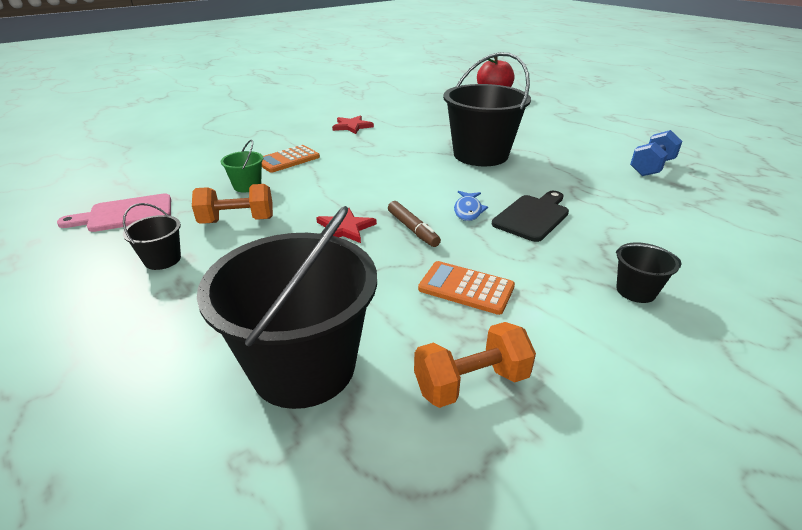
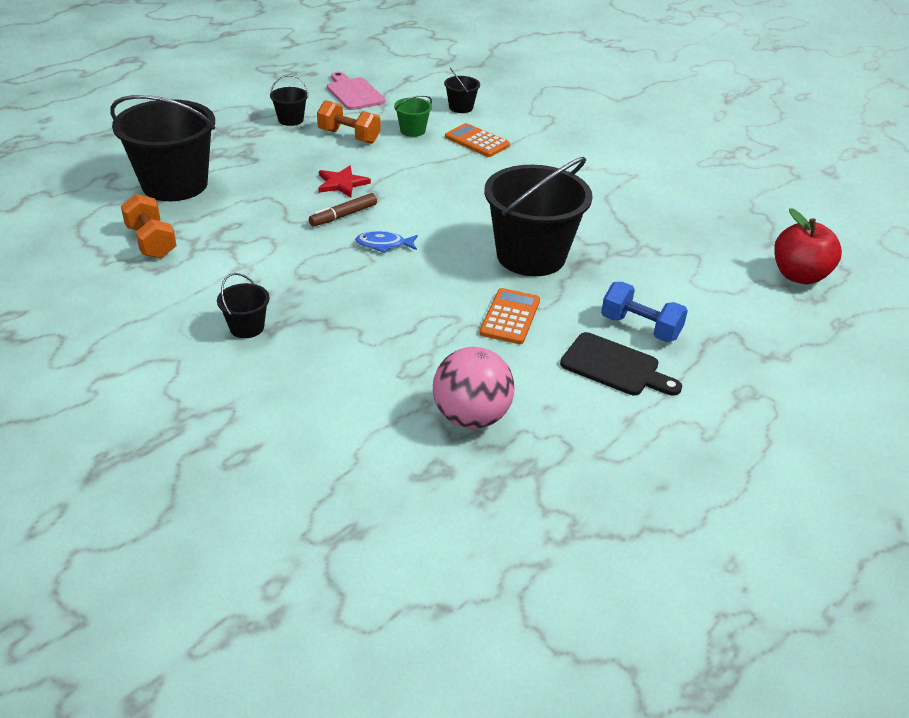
camera: 80 degrees right, 5 degrees up
orange dumbbell [192,184,273,224] -> orange dumbbell turned 45 degrees counterclockwise [317,100,380,144]
red star [332,115,374,134] -> none
orange calculator [418,261,515,315] -> orange calculator moved to [479,288,540,344]
black cutting board [492,191,569,242] -> black cutting board moved to [560,332,682,396]
blue dumbbell [630,130,683,176] -> blue dumbbell moved to [601,282,688,342]
none -> pink ball [433,347,515,429]
none -> black bucket [444,68,480,113]

